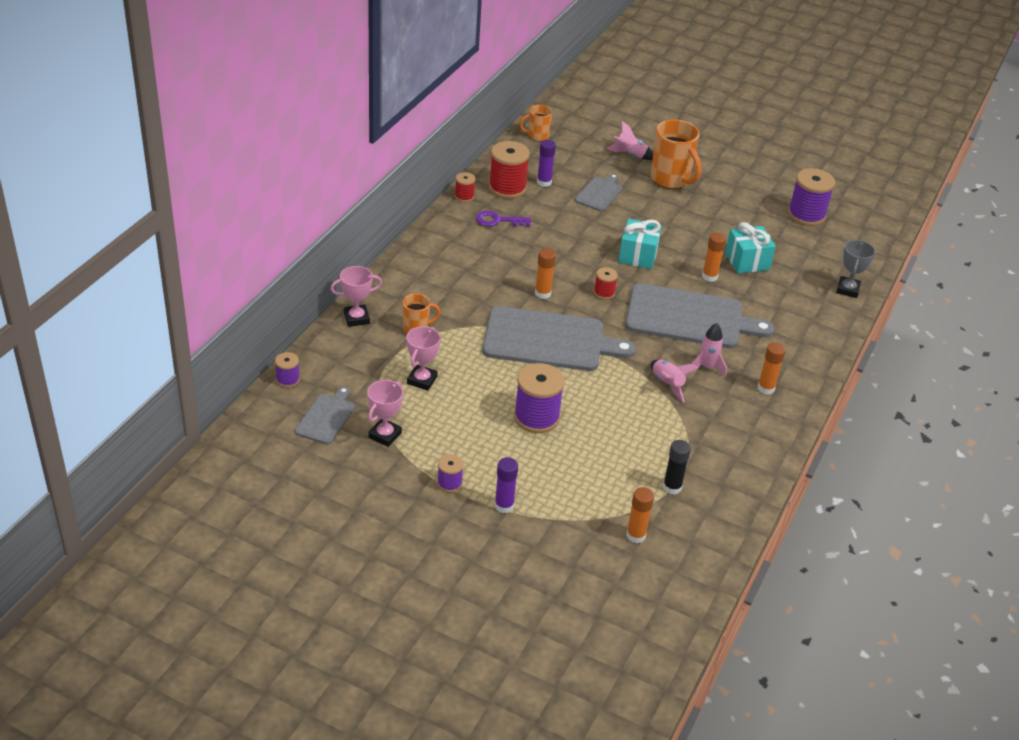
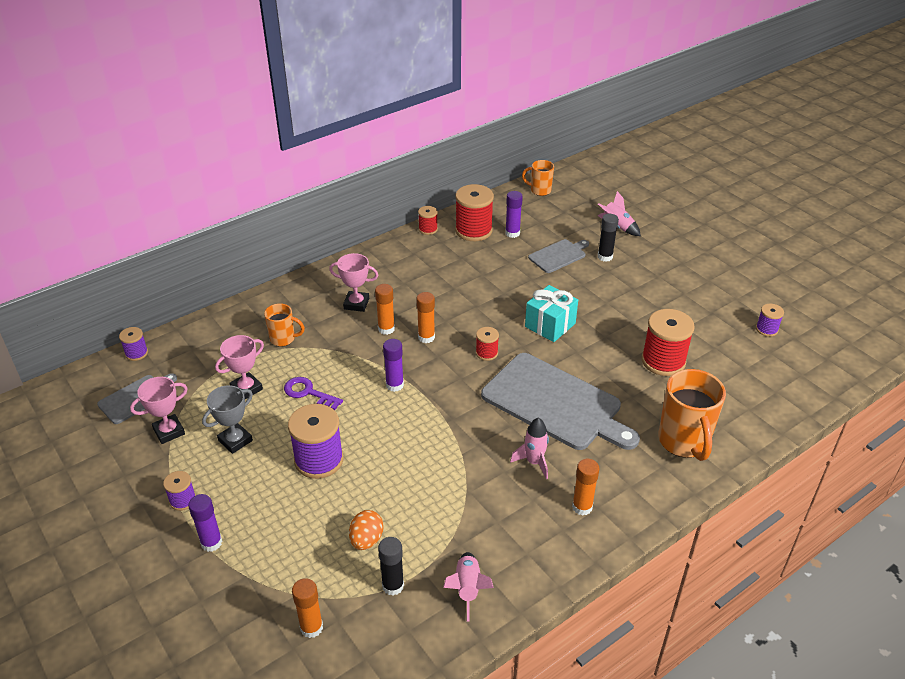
camera: 30 degrees right, 0 degrees up
pink trophy [330,266,382,327] -> pink trophy moved to [329,253,378,312]
purple key [476,211,531,226] -> purple key moved to [284,377,343,410]
grey cutting board [482,306,636,371] -> purple glue stick [383,339,404,392]
orange mug [651,119,701,189] -> orange mug moved to [658,369,726,461]
pink rocket [651,360,699,402] -> pink rocket moved to [443,552,494,622]
orange glue stick [702,232,726,282] -> orange glue stick moved to [375,284,395,335]
turquoise gift [725,222,776,273] -> red spool [642,309,695,376]
purple spool [788,168,835,226] -> purple spool [756,304,784,337], size x0.52
grey trophy [836,240,875,298] -> grey trophy moved to [202,385,253,454]
none -> orange egg [349,510,383,550]
none -> black glue stick [598,214,619,262]

